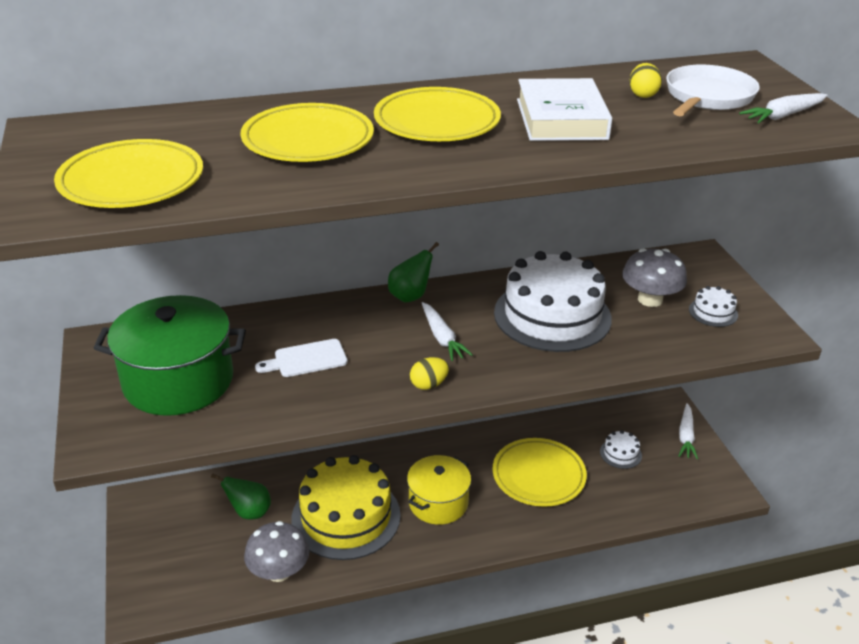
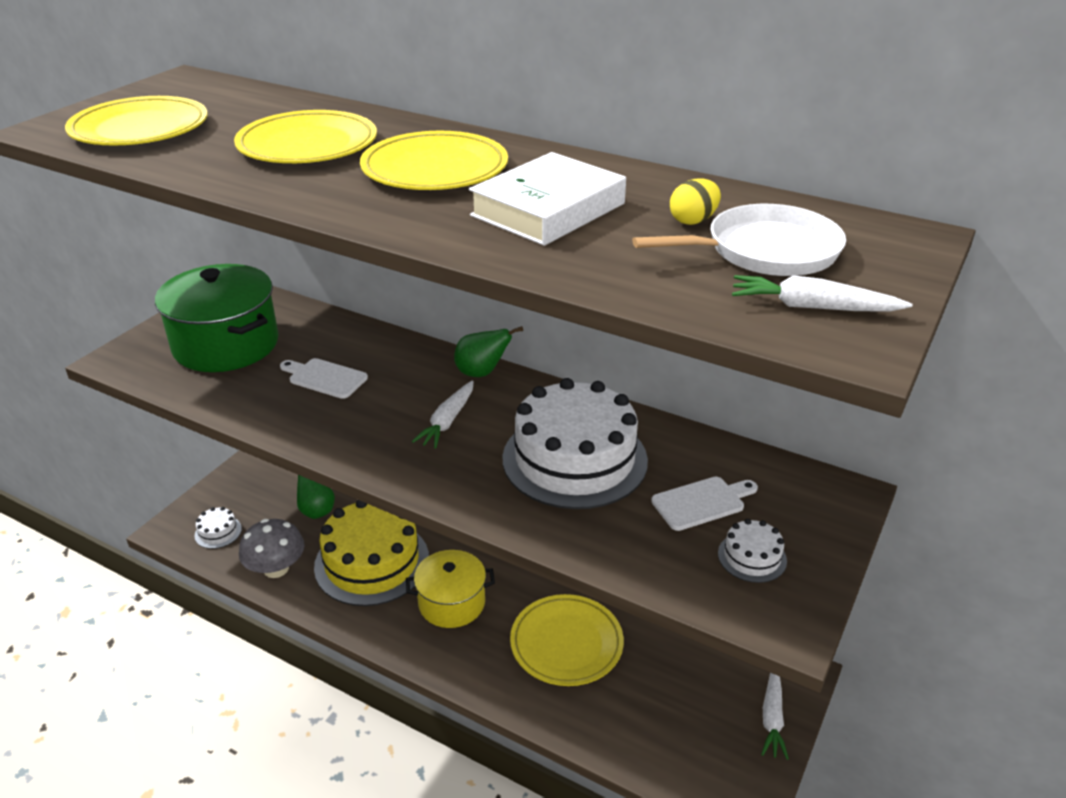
camera: 45 degrees right, 0 degrees up
yellow egg [410,357,449,390] -> none
white cake [600,430,642,469] -> white cake moved to [194,507,242,549]
grey mushroom [622,248,687,307] -> white cutting board [651,477,758,531]
white carrot [679,403,698,459] -> white carrot turned 45 degrees counterclockwise [761,673,789,760]

